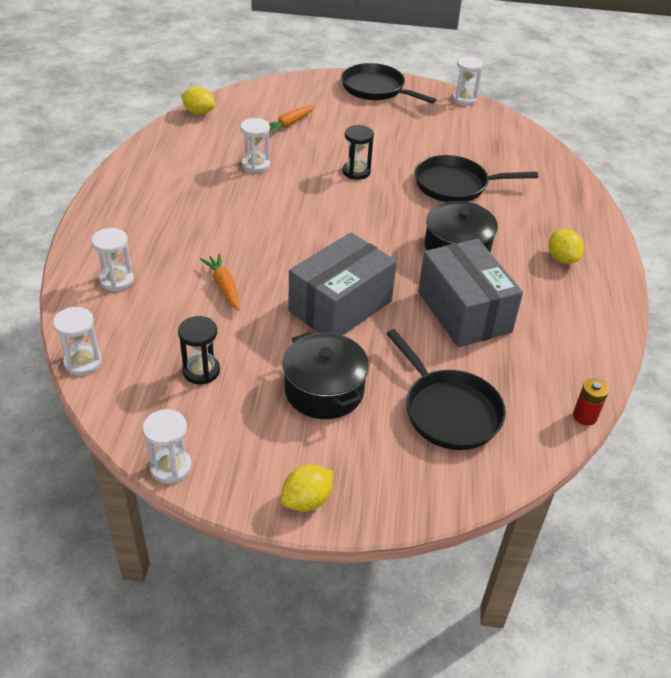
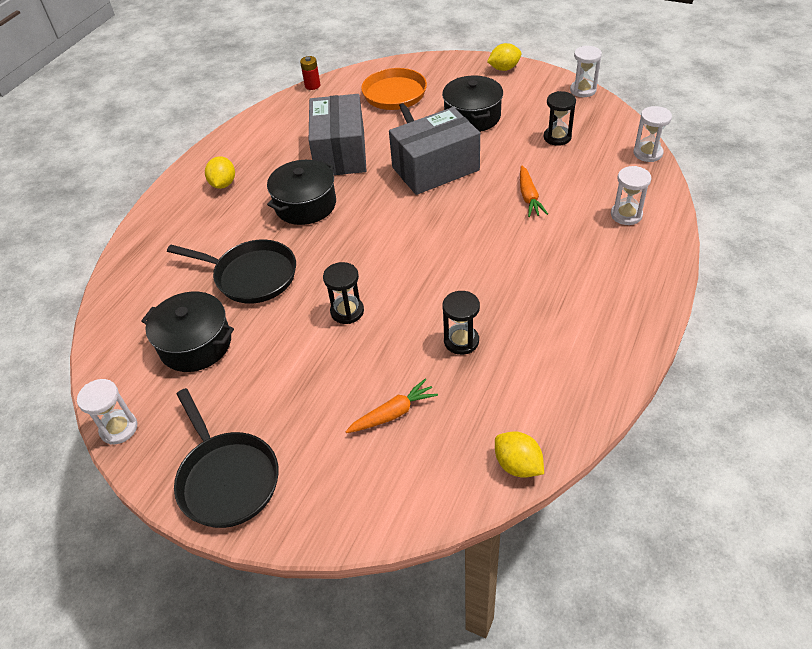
camera: 155 degrees left, 5 degrees up
white hourglass [240,118,270,173] -> black hourglass [442,291,480,355]
black pan [386,329,506,450] -> orange pan [361,68,427,123]
none -> black pot [141,292,234,372]

